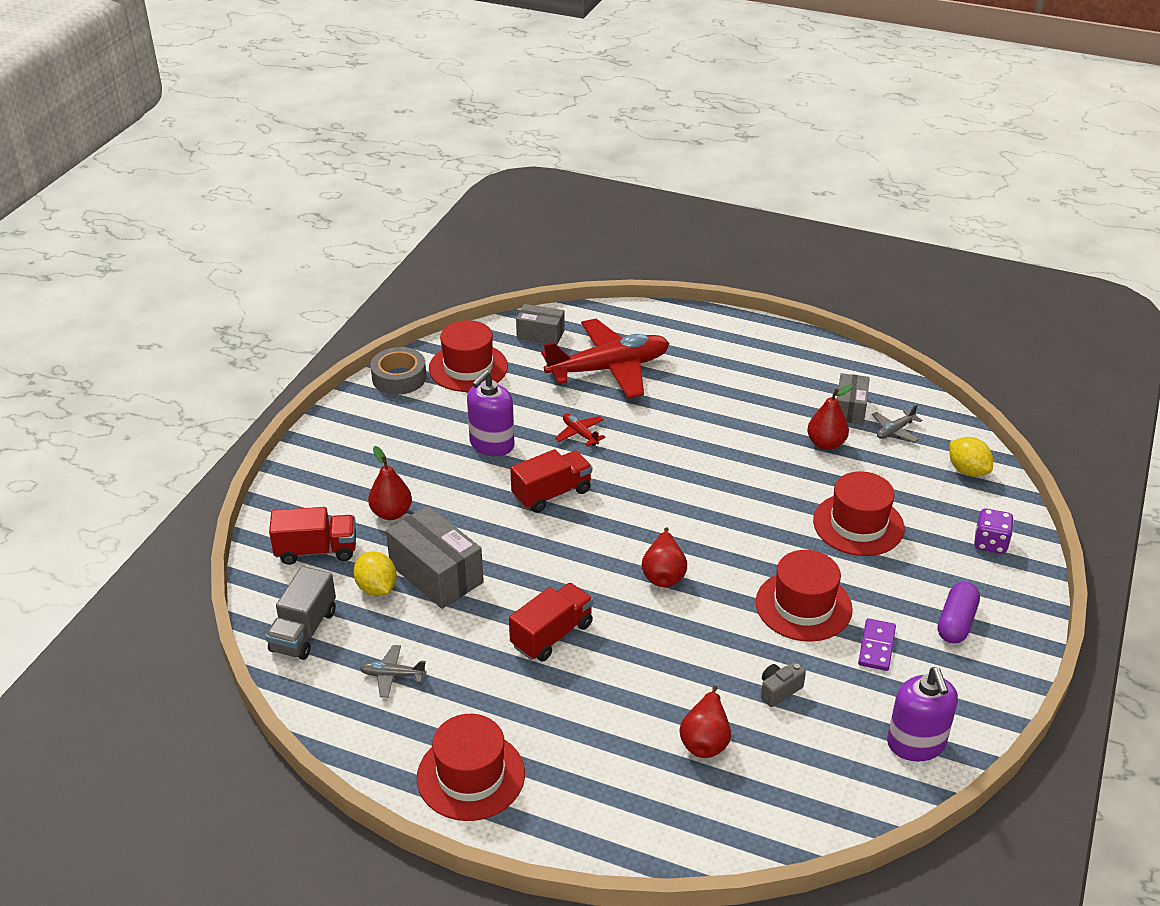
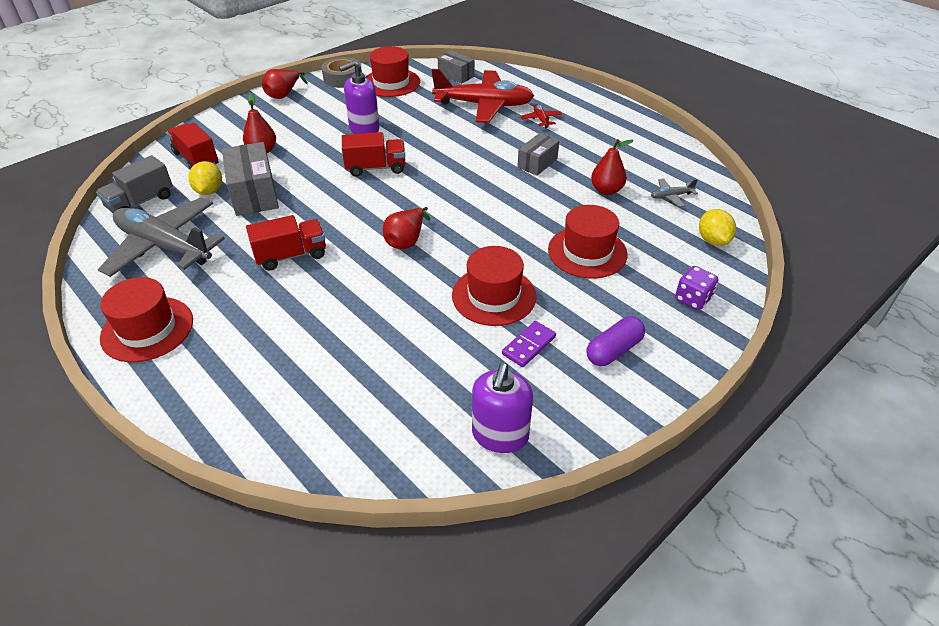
camera: 25 degrees right, 5 degrees up
red truck [269,507,356,565] -> red truck turned 150 degrees counterclockwise [167,123,219,169]
grey plane [360,645,426,698] -> grey plane [98,197,225,277], size x2.50
red plane [555,414,606,447] -> red plane moved to [520,104,562,128]
red pear [679,685,731,758] -> red pear moved to [262,69,308,99]
grey camera [761,662,806,707] -> none
grey box [837,373,870,425] -> grey box moved to [517,133,559,176]

